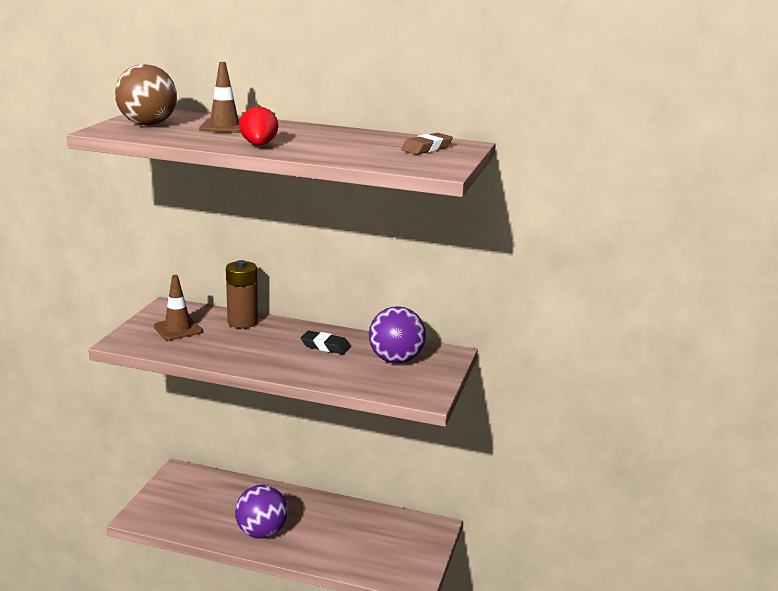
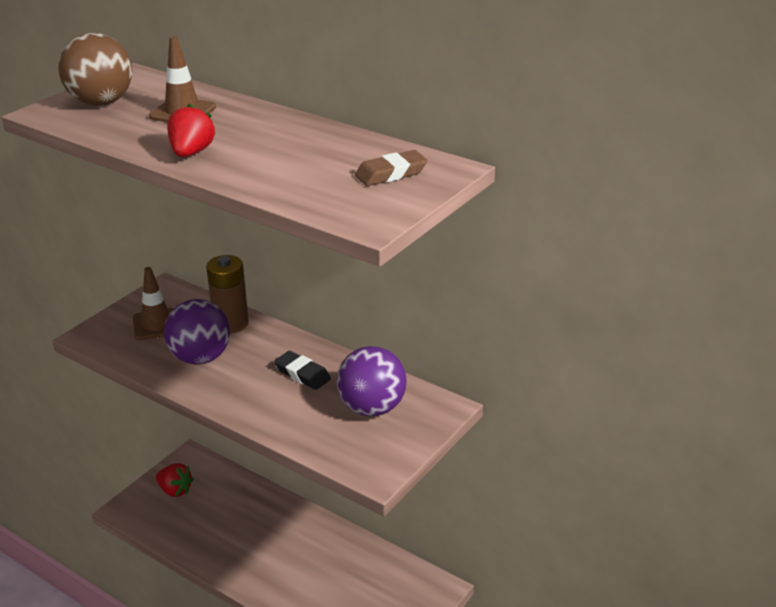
camera: 20 degrees right, 10 degrees up
purple ball [235,485,288,538] -> purple ball moved to [164,299,230,365]
none -> red strawberry [156,463,194,497]

